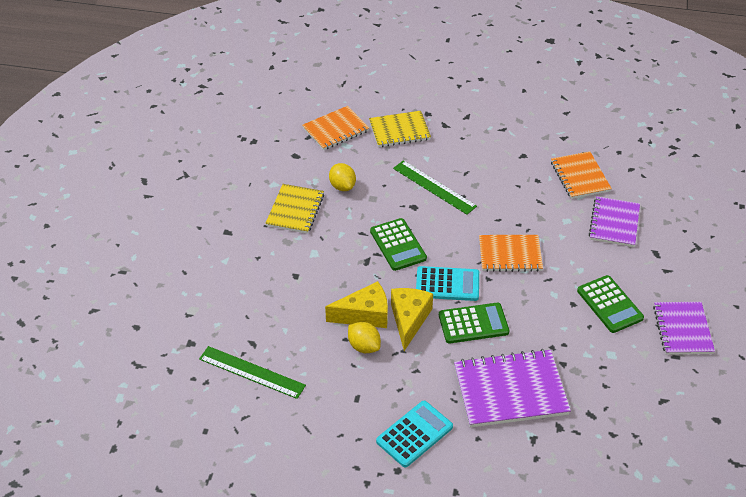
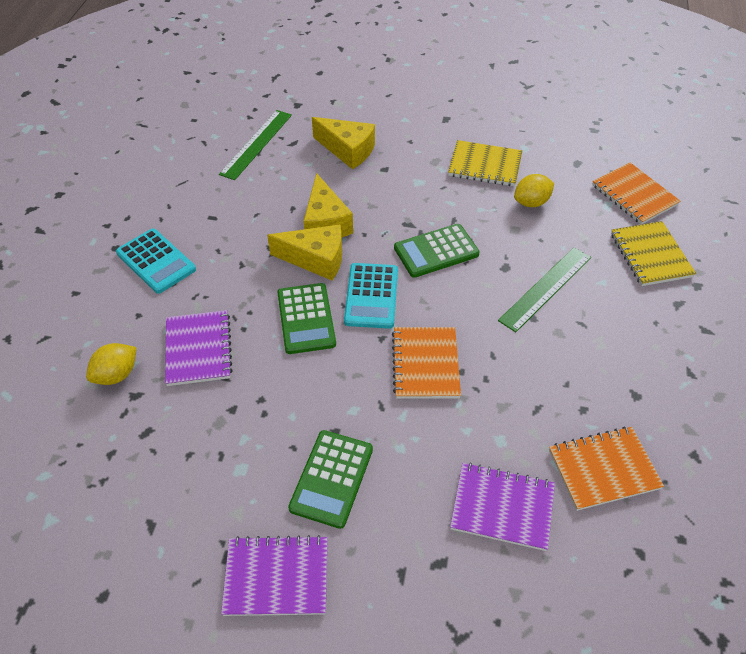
camera: 90 degrees right, 5 degrees up
yellow lemon [348,322,381,353] -> yellow lemon moved to [86,343,137,385]
purple notebook [454,349,571,428] -> purple notebook [165,310,233,386], size x0.66
green calculator [577,275,644,333] -> green calculator turned 45 degrees counterclockwise [288,430,373,529]
none -> yellow cheese [312,117,375,169]

